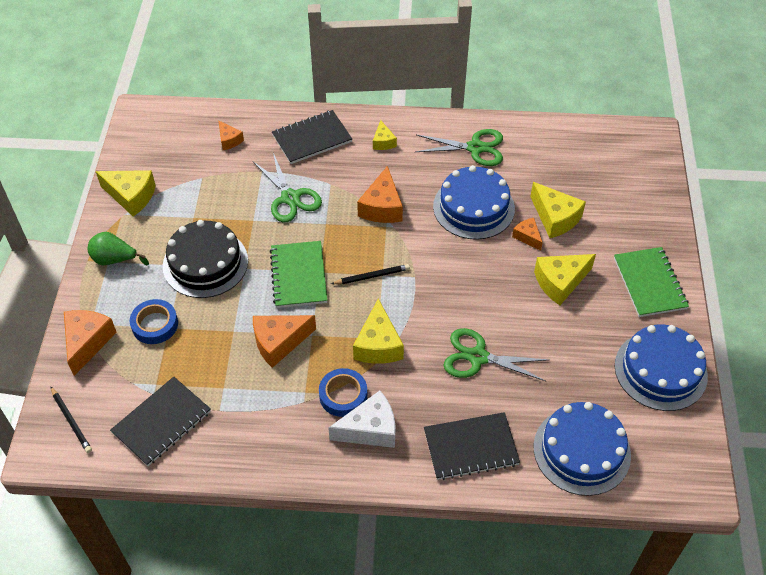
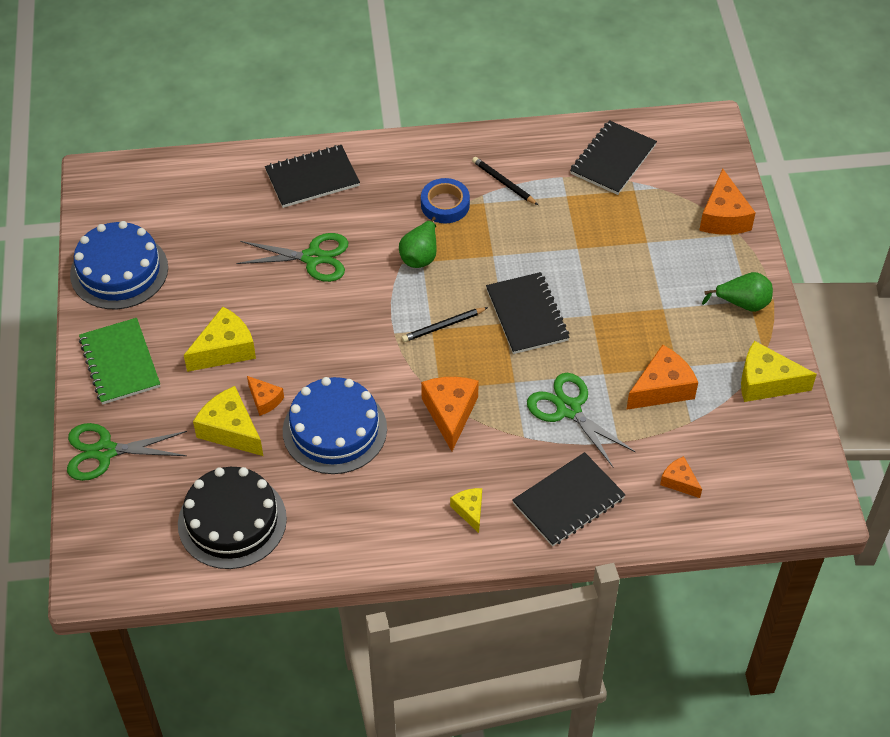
camera: 170 degrees right, 0 degrees up
black pencil [50,386,92,453] -> black pencil moved to [472,157,538,205]
blue tape [130,299,178,344] -> none
black cake [163,220,248,298] -> black cake moved to [178,467,287,569]
orange cheese [253,315,316,368] -> orange cheese moved to [626,345,698,410]
green notebook [269,241,328,308] -> black notebook [486,272,570,354]
white cheese [328,391,396,448] -> none
yellow cheese [353,299,404,364] -> green pear [399,217,437,268]
green scissors [415,129,503,166] -> green scissors moved to [67,423,187,481]
blue cake [534,402,631,496] -> none

